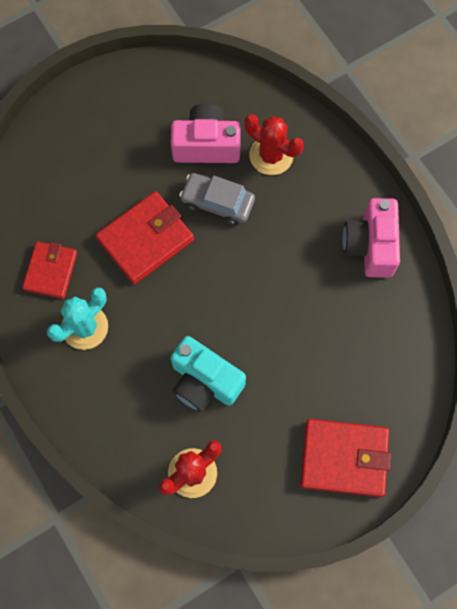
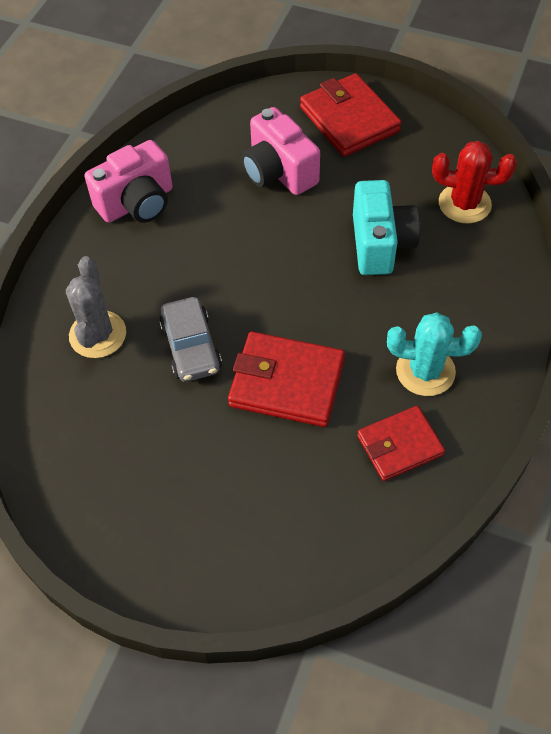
camera: 125 degrees left, 15 degrees down
pink camera [171,103,241,163] -> pink camera moved to [242,107,320,195]
red cactus [245,114,304,175] -> grey cactus [66,256,126,358]

